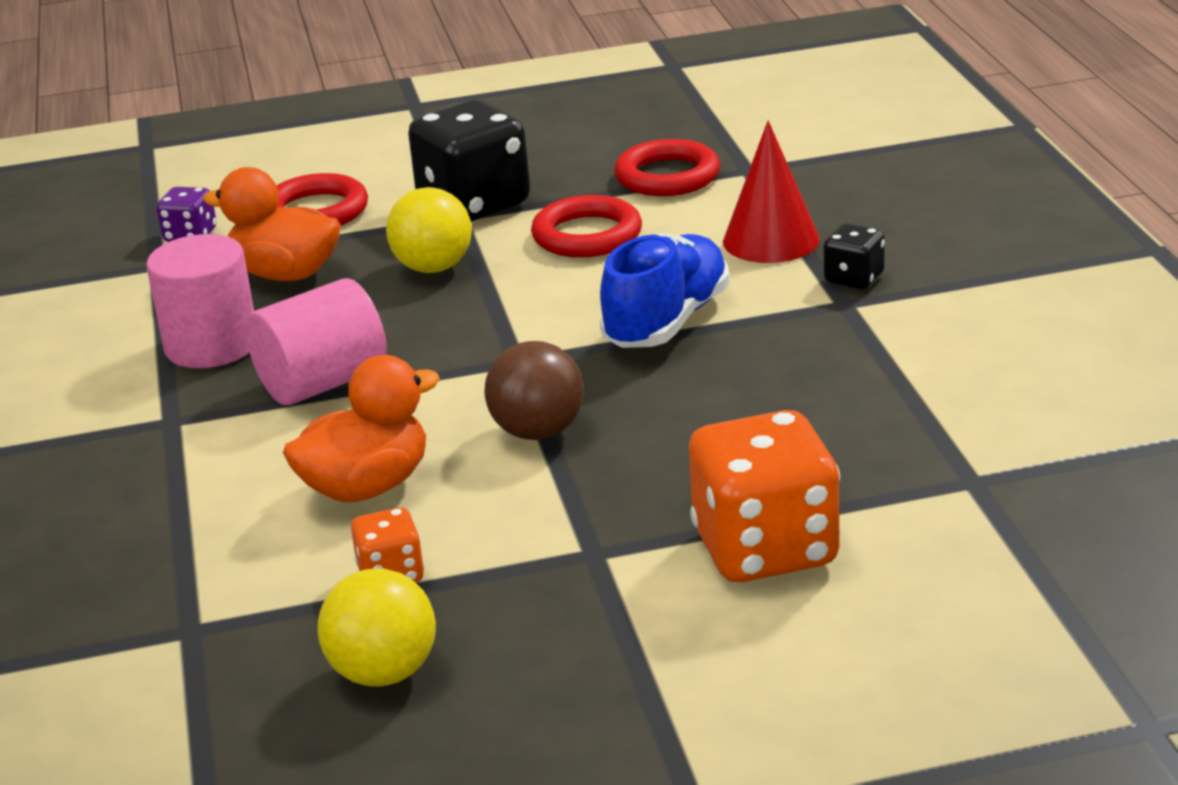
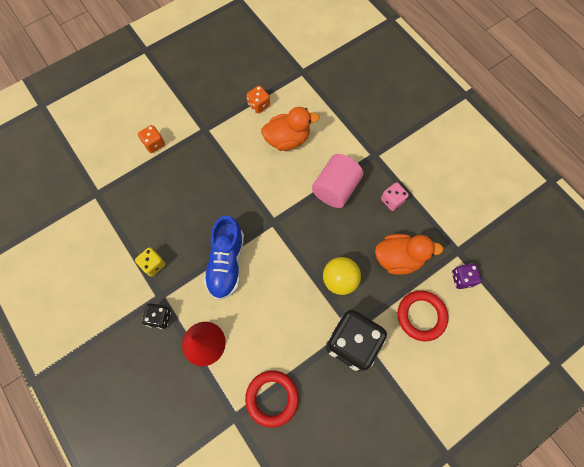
camera: 155 degrees right, 40 degrees up
pink cylinder [147,234,254,368] -> pink dice [381,182,409,211]
orange duck [283,355,440,502] -> orange duck turned 135 degrees counterclockwise [261,107,320,151]
yellow ball [318,568,436,687] -> none
brown ball [484,341,584,440] -> none
red ring [531,195,642,258] -> none
orange dice [689,410,841,582] -> orange dice [138,125,165,153], size x0.49
none -> yellow dice [135,247,165,277]

